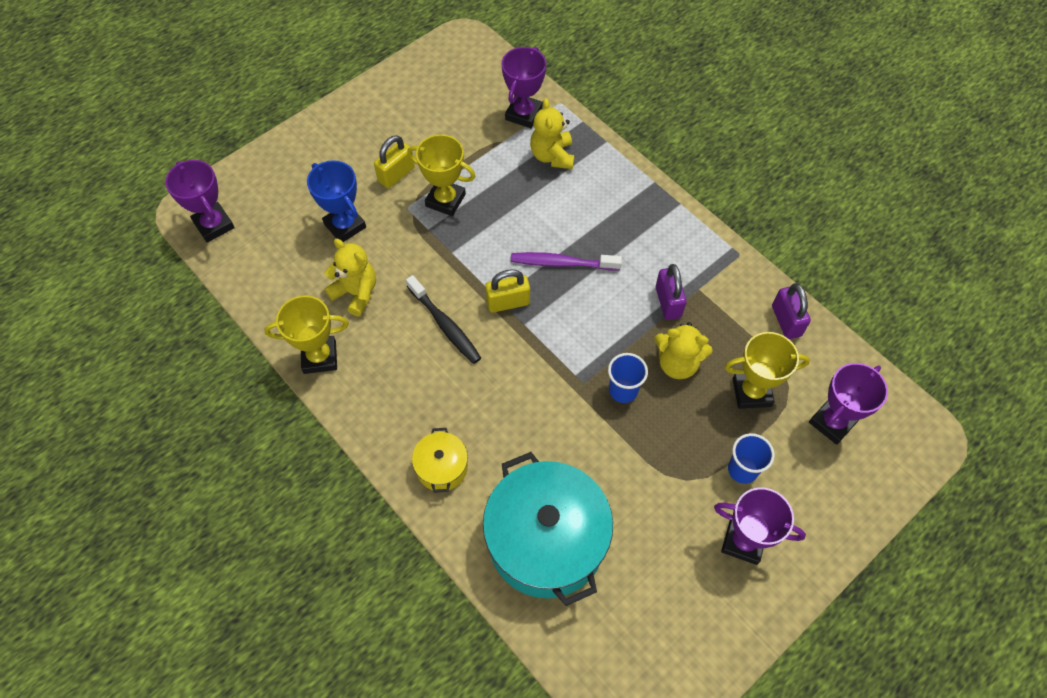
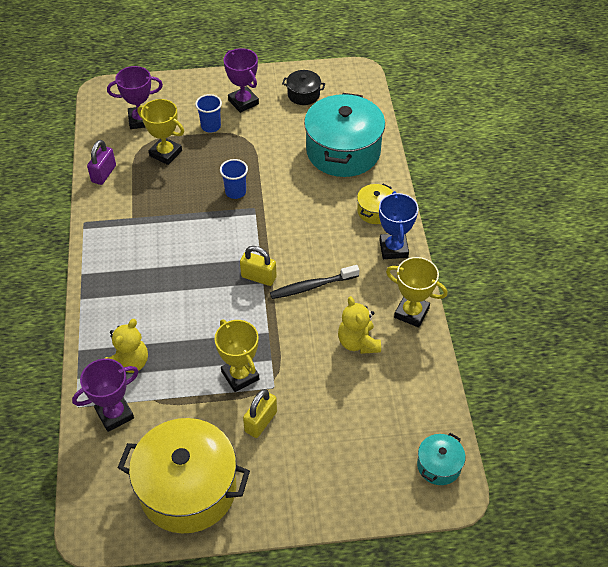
camera: 145 degrees left, 10 degrees down
purple trophy [165,160,235,243] -> turquoise pot [417,433,466,485]
blue trophy [307,160,366,242] -> blue trophy moved to [379,191,419,259]
yellow padlock [374,135,415,188] -> yellow padlock turned 45 degrees counterclockwise [243,389,277,438]
black toothbrush [406,275,481,364] -> black toothbrush turned 105 degrees counterclockwise [270,265,359,299]
purple toothbrush [511,252,622,270] -> none
yellow teddy bear [654,322,712,379] -> none
purple padlock [656,264,687,320] -> none
none -> yellow pot [118,418,250,533]
none -> black pot [282,70,325,105]

